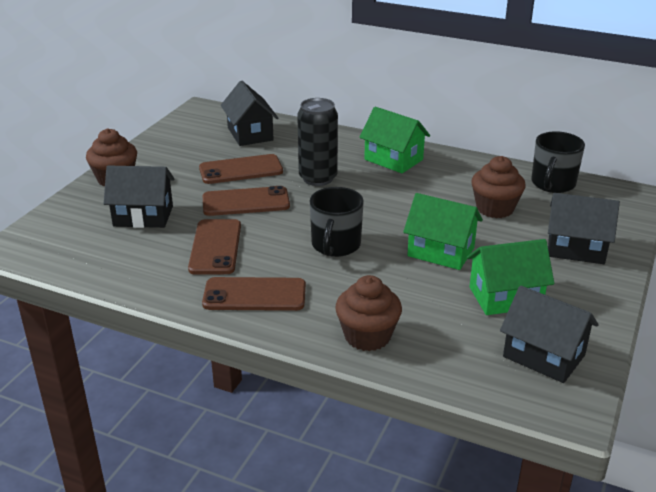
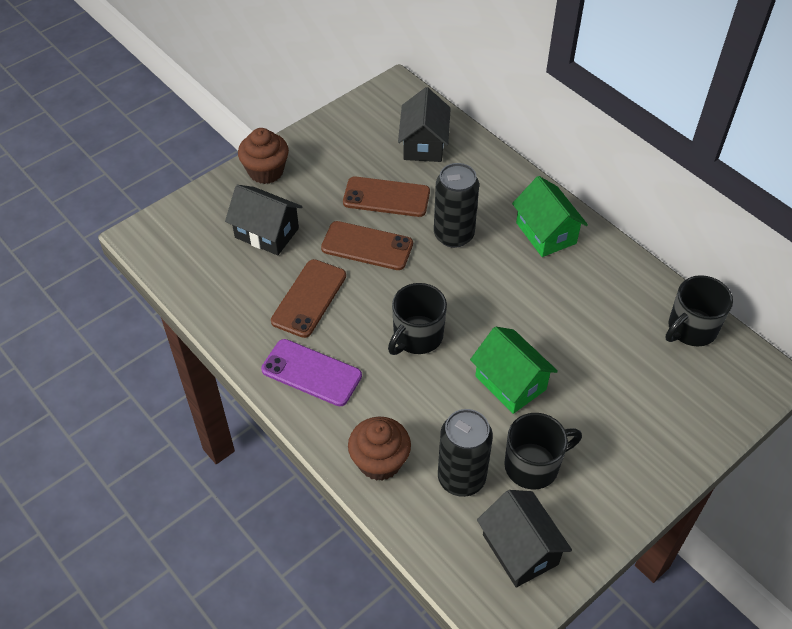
camera: 25 degrees right, 20 degrees up
brown phone [202,277,306,311] -> purple phone [261,339,362,406]
green house [467,239,554,315] -> black mug [504,413,582,490]
brown cupcake [471,156,526,218] -> none
black house [548,193,620,264] -> none
none -> black can [438,409,493,497]

